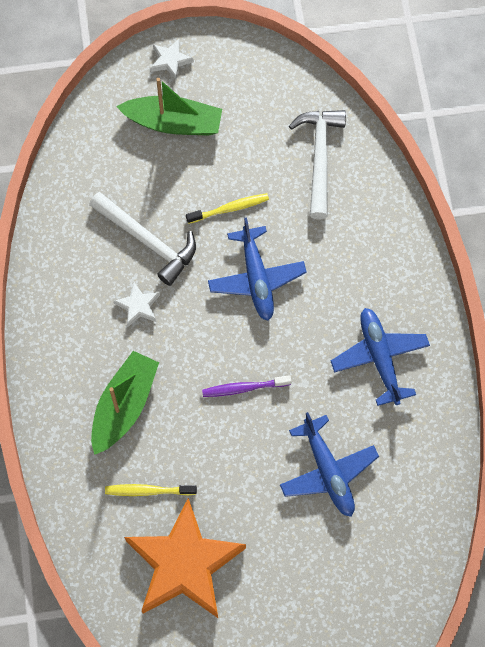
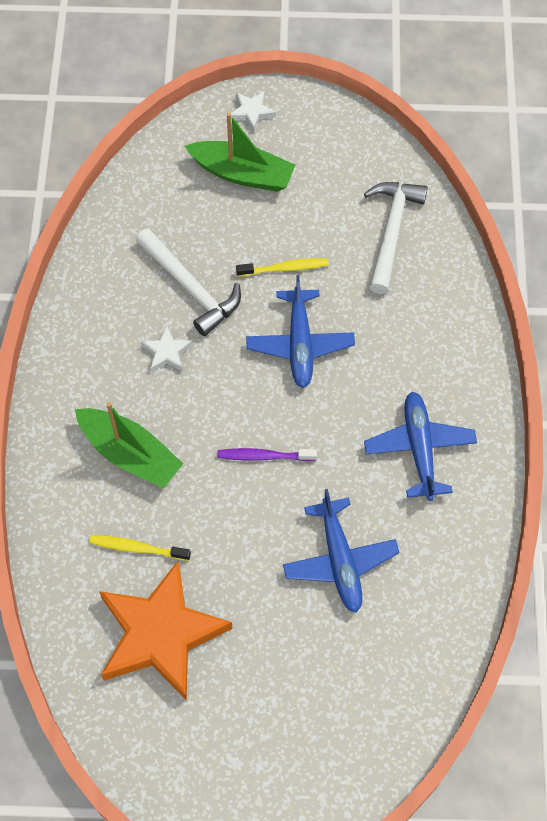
camera: 10 degrees right, 5 degrees down
green boat [91,351,159,455] -> green boat turned 90 degrees clockwise [75,402,183,488]

